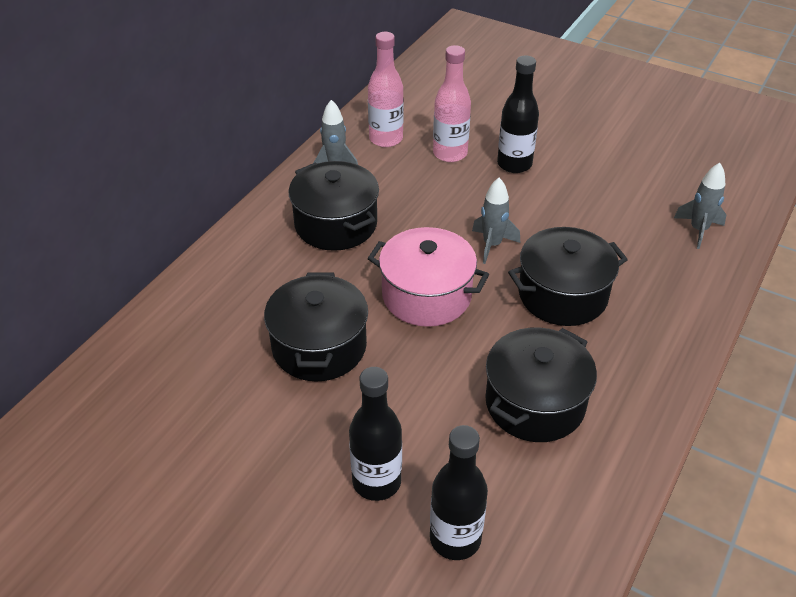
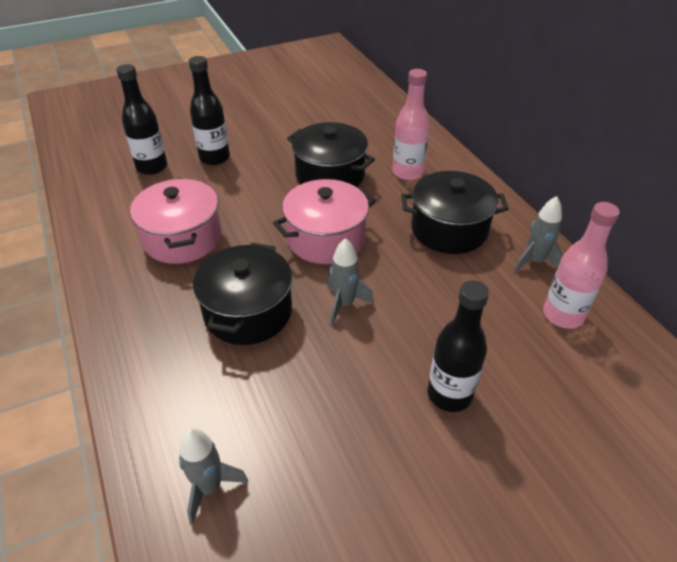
camera: 125 degrees right, 0 degrees up
pink bottle [433,45,471,162] -> pink bottle moved to [392,69,430,180]
black pot [485,327,597,442] -> pink pot [130,178,221,264]

